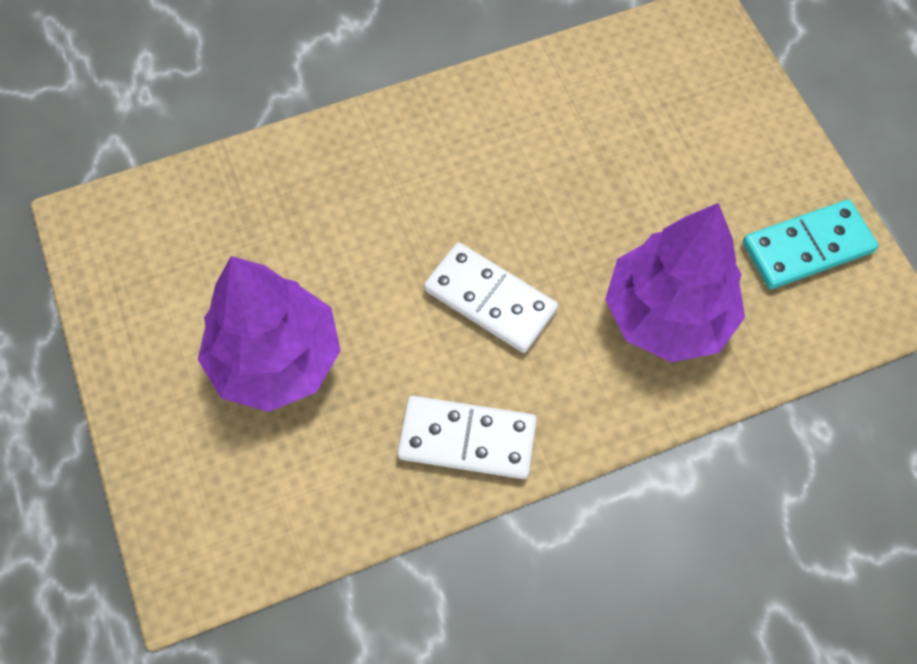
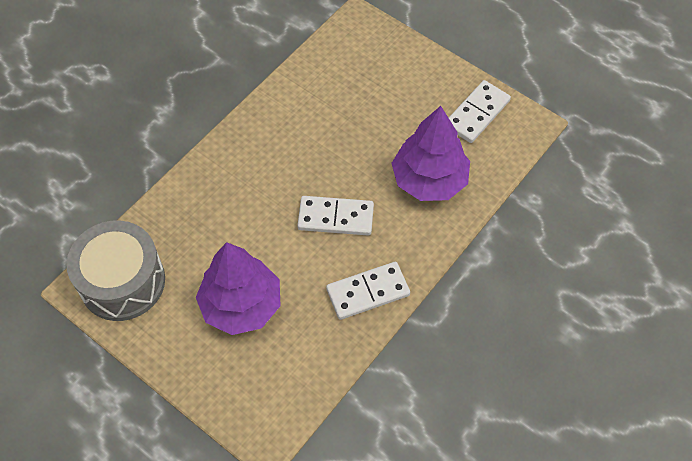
camera: 30 degrees left, 5 degrees down
turquoise domino [743,200,878,289] -> white domino [449,80,511,143]
none -> grey drum [66,221,165,321]

